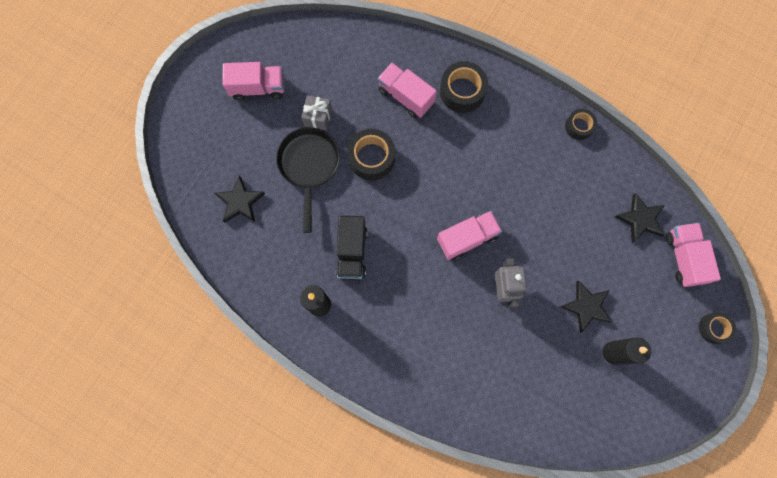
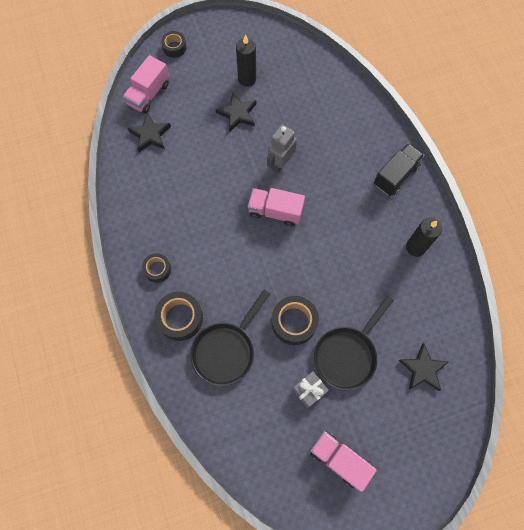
camera: 140 degrees left, 5 degrees down
black truck [336,216,367,280] -> black truck moved to [374,143,424,196]
pink truck [377,63,437,118] -> black pan [191,290,270,386]
black tape [565,109,597,140] -> black tape moved to [142,253,171,283]

